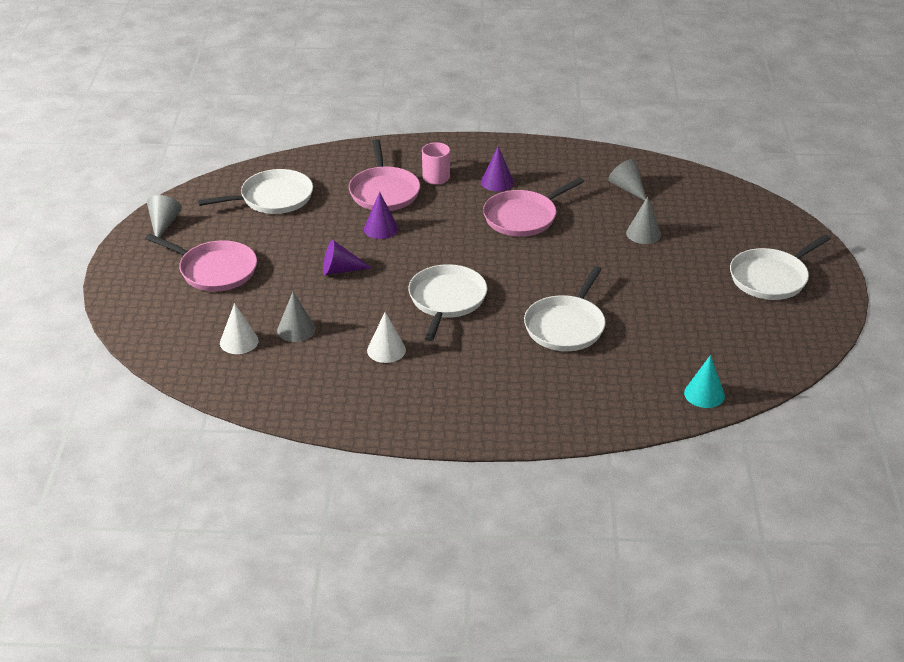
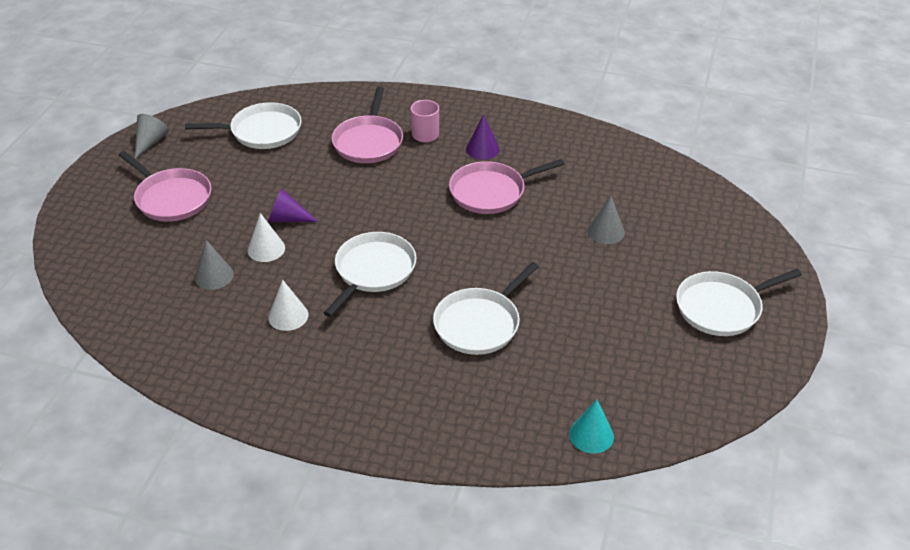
camera: 15 degrees right, 5 degrees up
white cone [220,303,259,354] -> white cone moved to [247,213,285,262]
purple cone [364,192,398,239] -> none
grey cone [608,159,646,201] -> none

